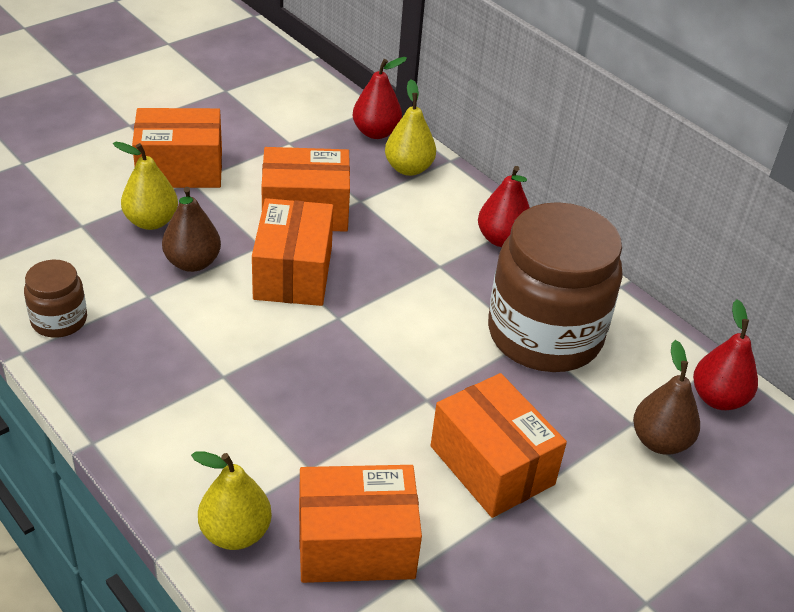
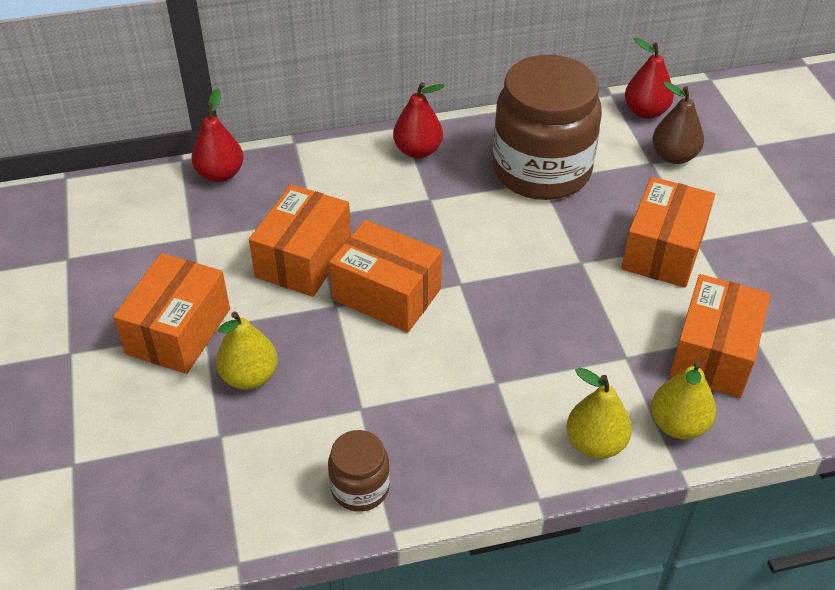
camera: 60 degrees left, 5 degrees up
brown pear [162,187,221,272] -> none
yellow pear [385,79,436,176] -> yellow pear moved to [566,367,632,459]
orange box [431,373,567,518] -> orange box turned 60 degrees counterclockwise [621,177,715,288]

